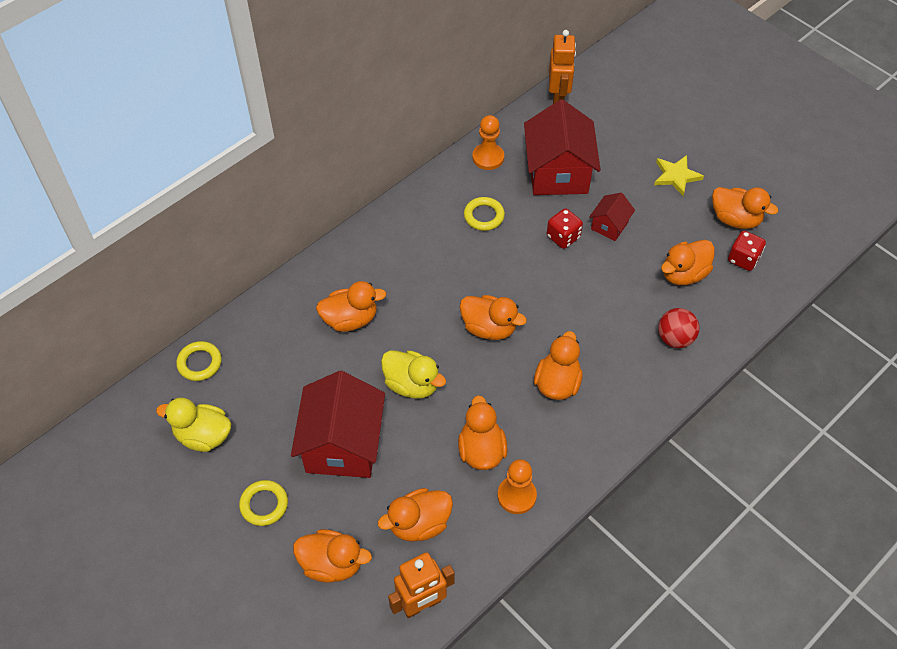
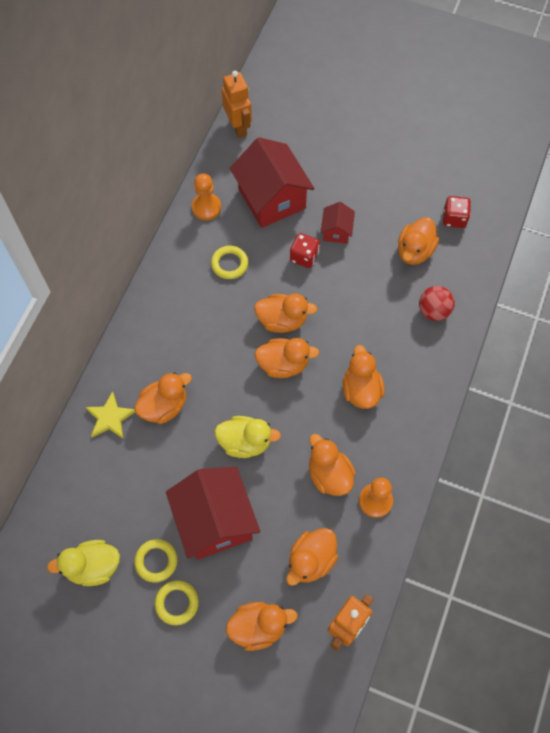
camera: 25 degrees left, 10 degrees up
yellow ring [176,341,222,381] -> yellow ring moved to [134,539,178,583]
yellow star [654,155,704,196] -> yellow star moved to [85,391,135,439]
orange duck [712,187,778,229] -> orange duck moved to [254,294,317,333]

